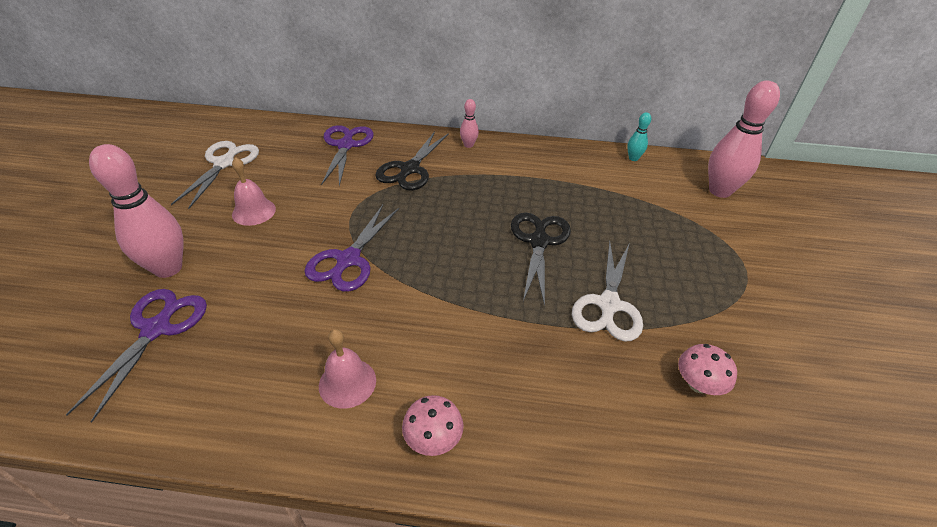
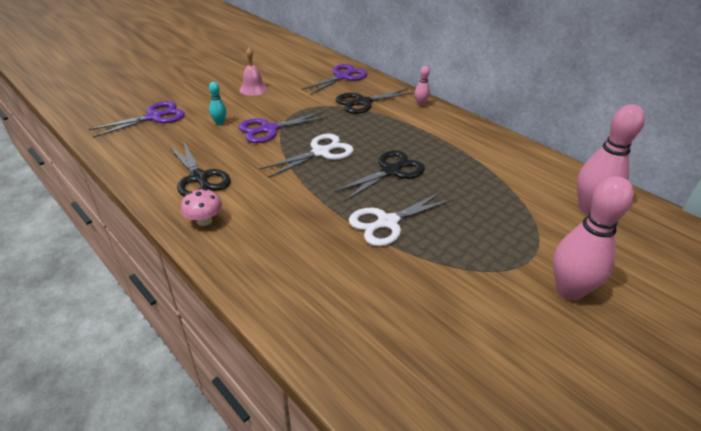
camera: 40 degrees right, 5 degrees down
pink bowling pin [89,144,184,278] -> pink bowling pin moved to [553,176,634,301]
white scissors [171,141,259,209] -> white scissors moved to [259,134,354,178]
pink bell [319,329,376,409] -> black scissors [169,142,231,197]
turquoise bowling pin [627,112,651,161] -> turquoise bowling pin moved to [209,82,226,125]
pink mushroom [678,344,737,395] -> none

